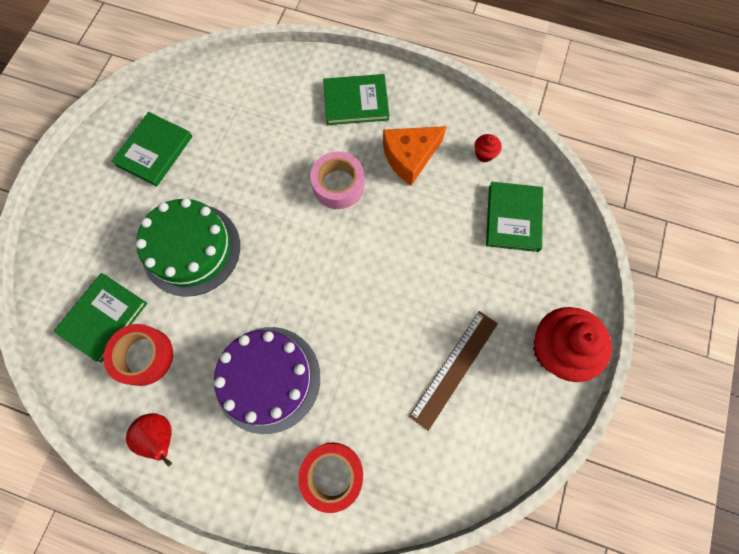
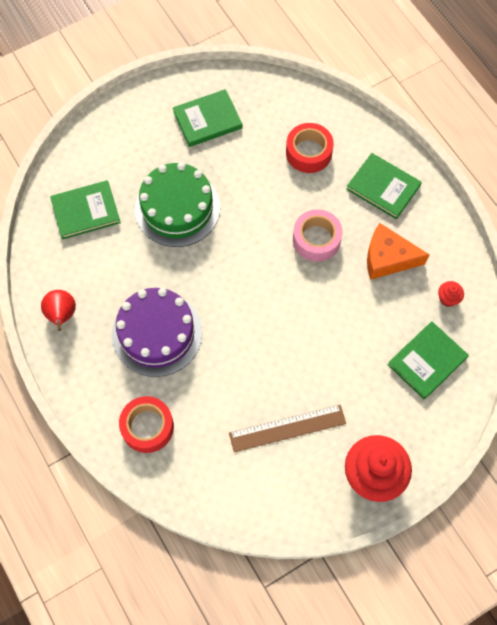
camera: 40 degrees right, 5 degrees down
red tape [103,324,173,386] -> red tape moved to [286,123,334,173]

